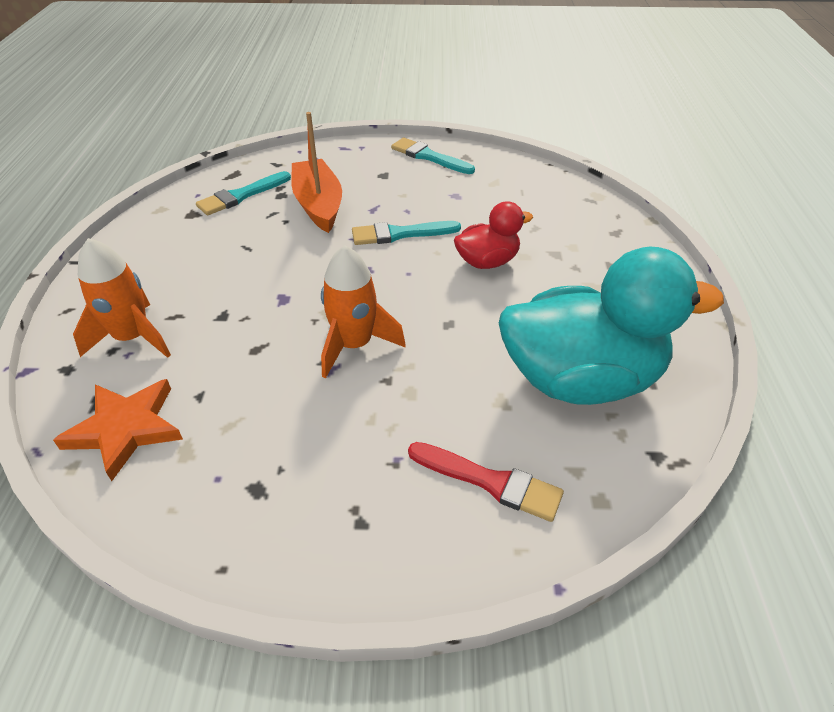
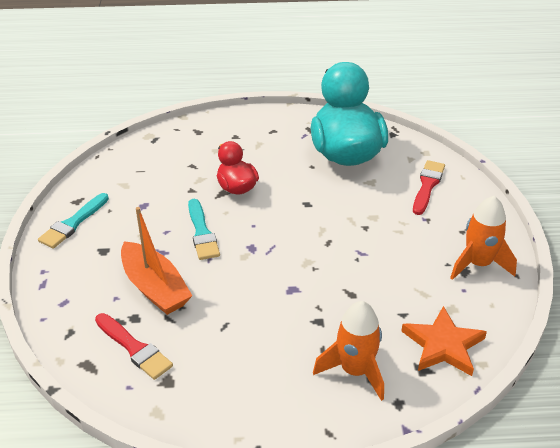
camera: 95 degrees left, 5 degrees down
turquoise brush [196,171,291,216] -> red brush [95,313,173,380]
orange boat [291,112,342,233] -> orange boat turned 105 degrees counterclockwise [121,207,193,315]
orange rocket [321,245,406,378] -> orange rocket moved to [450,196,517,280]

